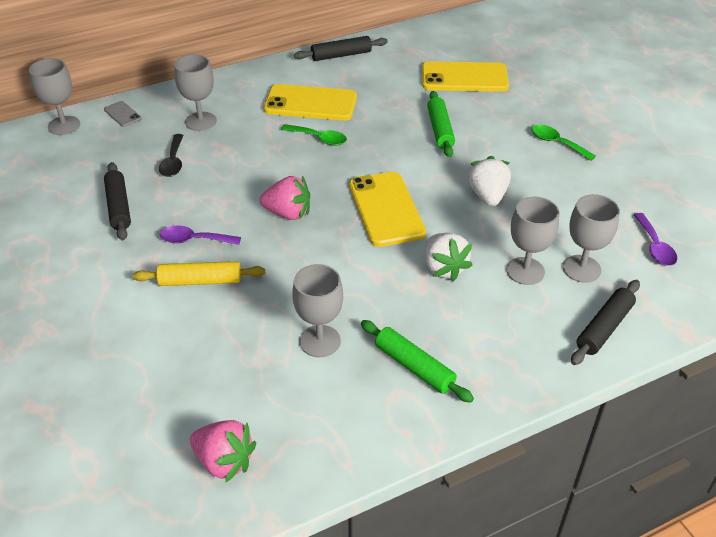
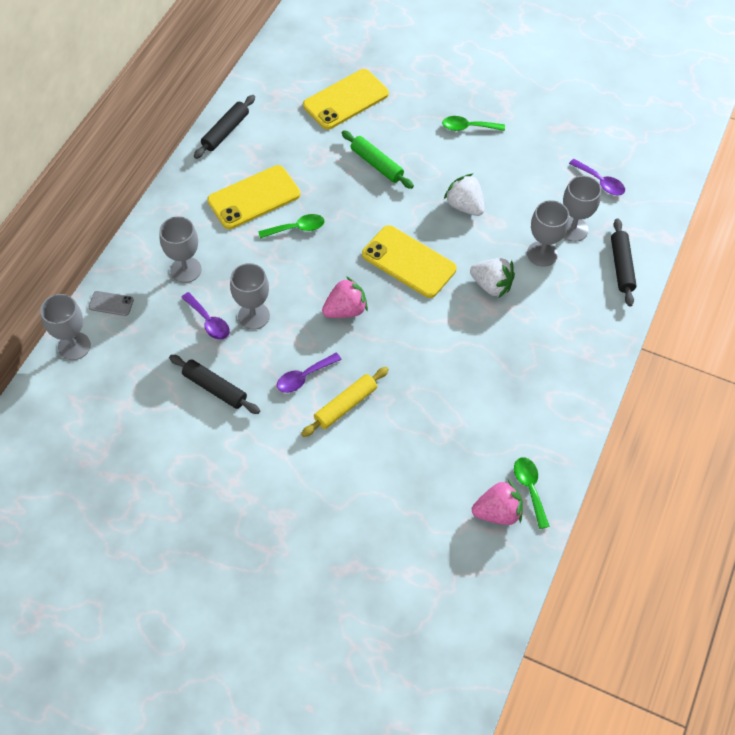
camera: 40 degrees left, 15 degrees up
black spoon [159,134,184,177] -> purple spoon [181,292,230,340]
grey goblet [292,264,343,357] -> grey goblet moved to [230,263,270,330]
green rolling pin [361,320,474,403] -> none
none -> green spoon [514,457,550,529]

